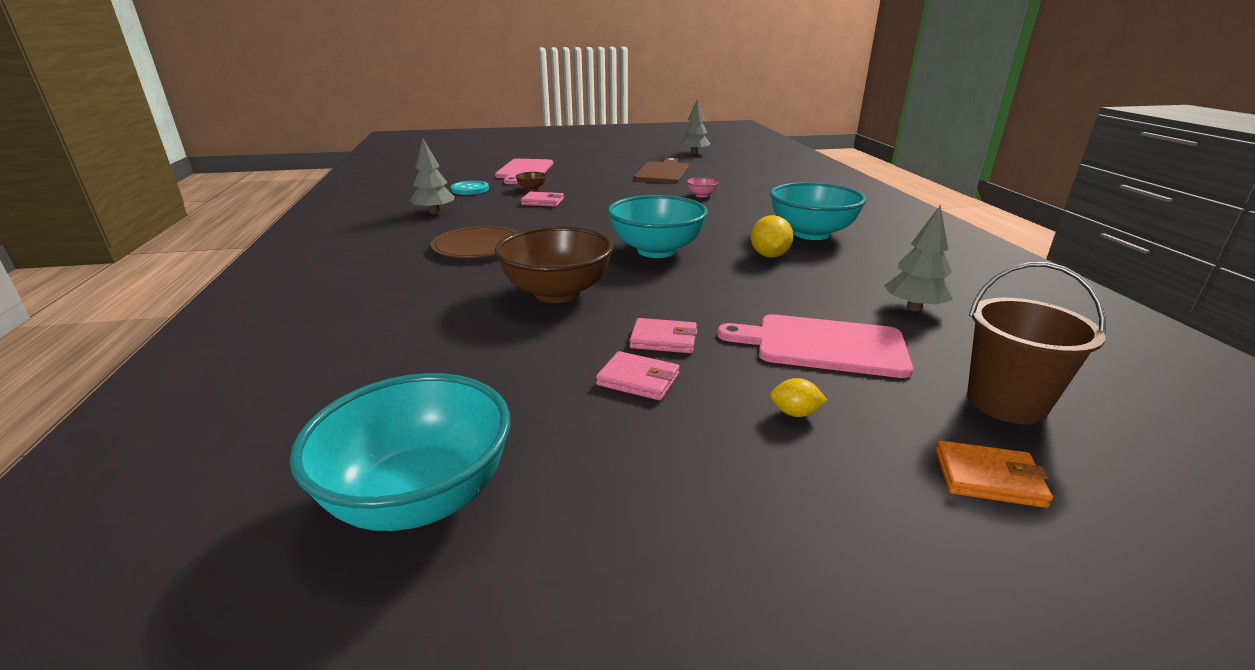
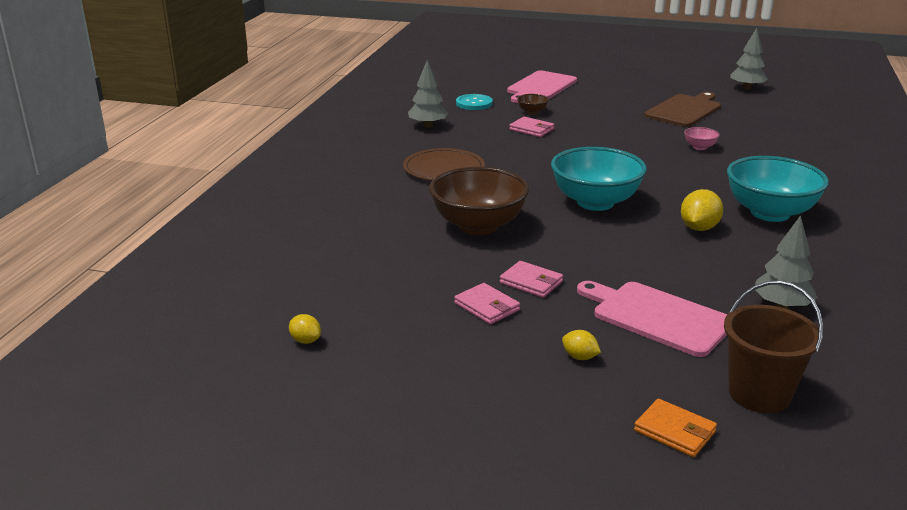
camera: 25 degrees right, 0 degrees up
turquoise bowl [290,373,510,531] -> yellow lemon [289,314,321,344]

